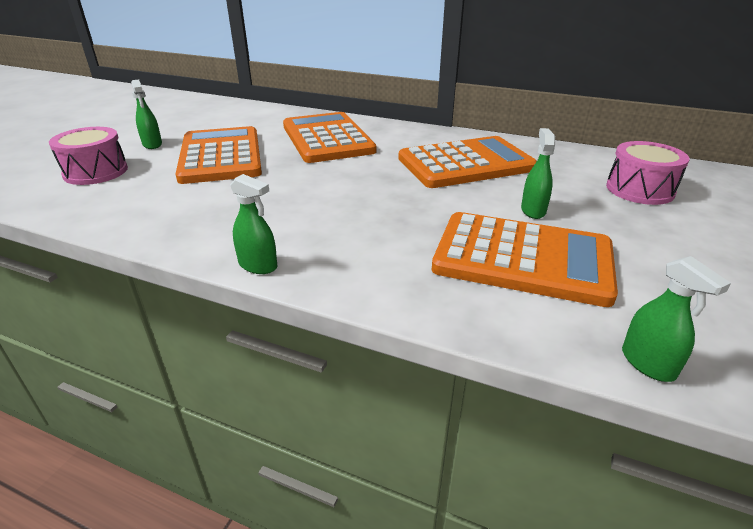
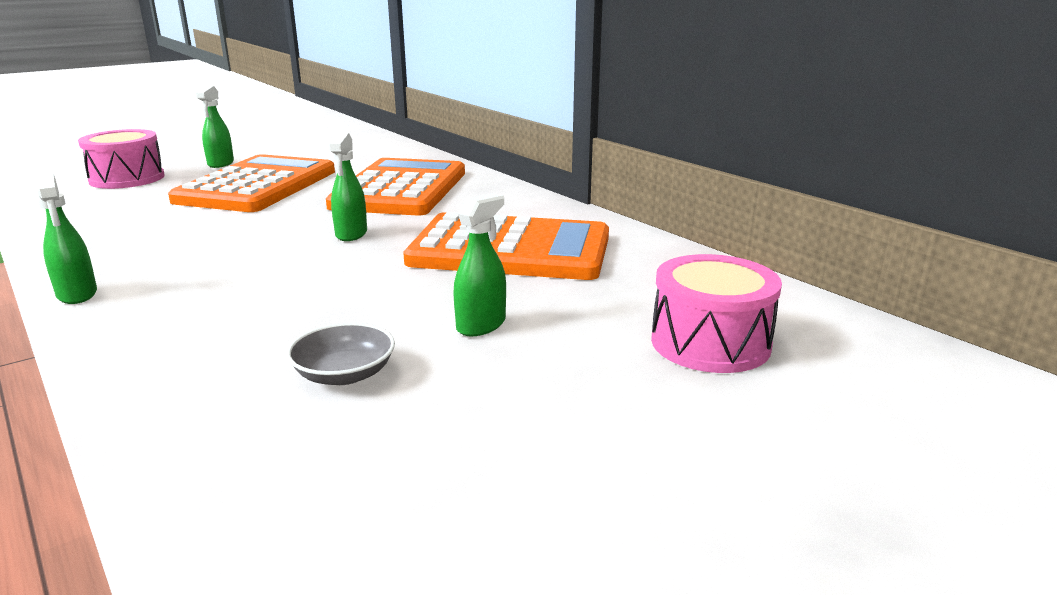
camera: 30 degrees right, 10 degrees down
orange calculator [432,212,618,307] -> grey bowl [287,323,395,385]
green spray bottle [622,256,731,382] -> green spray bottle moved to [329,133,367,241]

